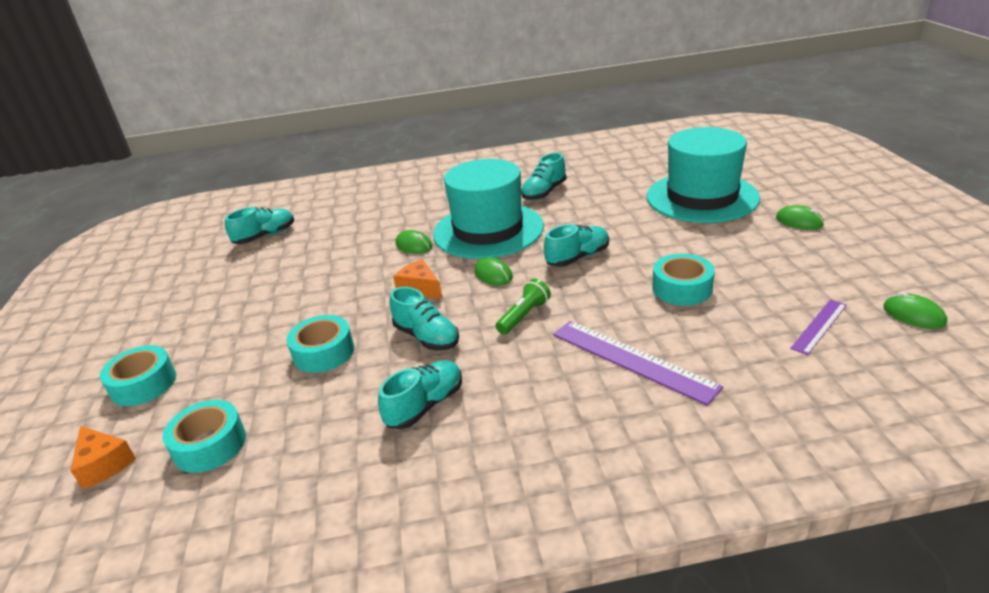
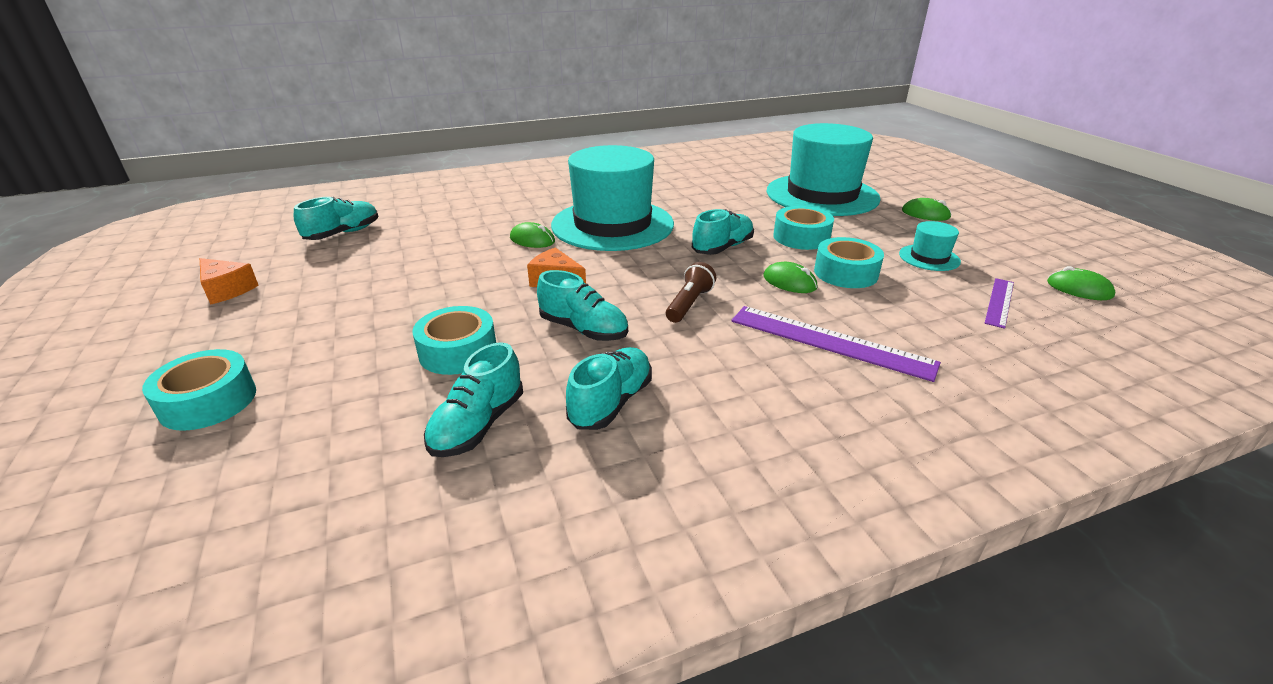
camera: 15 degrees left, 0 degrees up
orange cheese [70,426,136,489] -> orange cheese moved to [200,258,259,305]
turquoise tape [162,400,246,473] -> turquoise tape moved to [773,206,834,250]
green mouse [474,257,513,286] -> green mouse moved to [764,262,818,293]
green flashlight [496,279,551,335] -> brown flashlight [666,262,716,323]
turquoise shoe [521,152,566,200] -> turquoise shoe moved to [424,342,523,457]
none -> turquoise hat [899,221,961,271]

